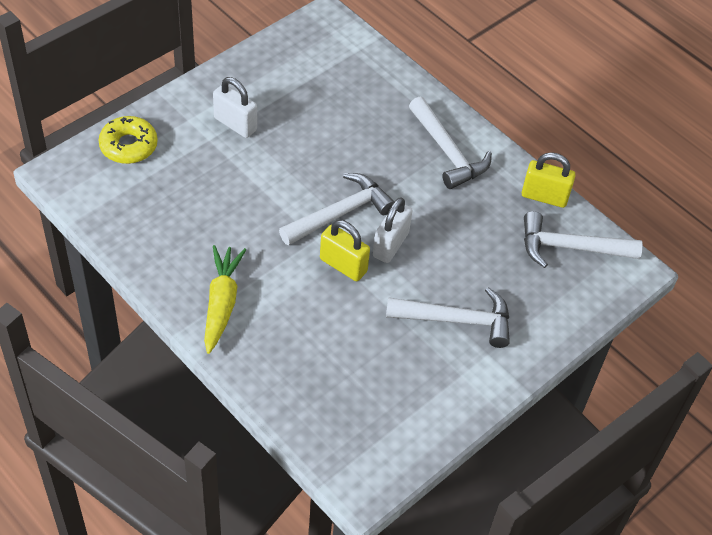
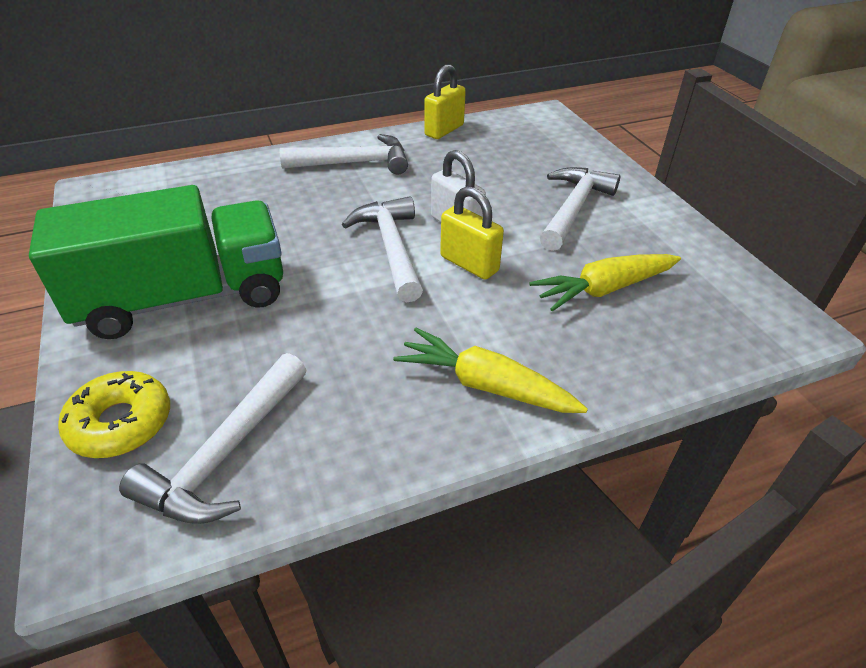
camera: 65 degrees left, 10 degrees down
white padlock [213,77,257,138] -> green truck [29,185,283,339]
yellow padlock [320,220,370,281] -> yellow padlock turned 75 degrees clockwise [440,186,504,280]
white hammer [524,211,643,268] -> white hammer moved to [119,353,306,524]
none -> yellow carrot [529,254,681,312]

